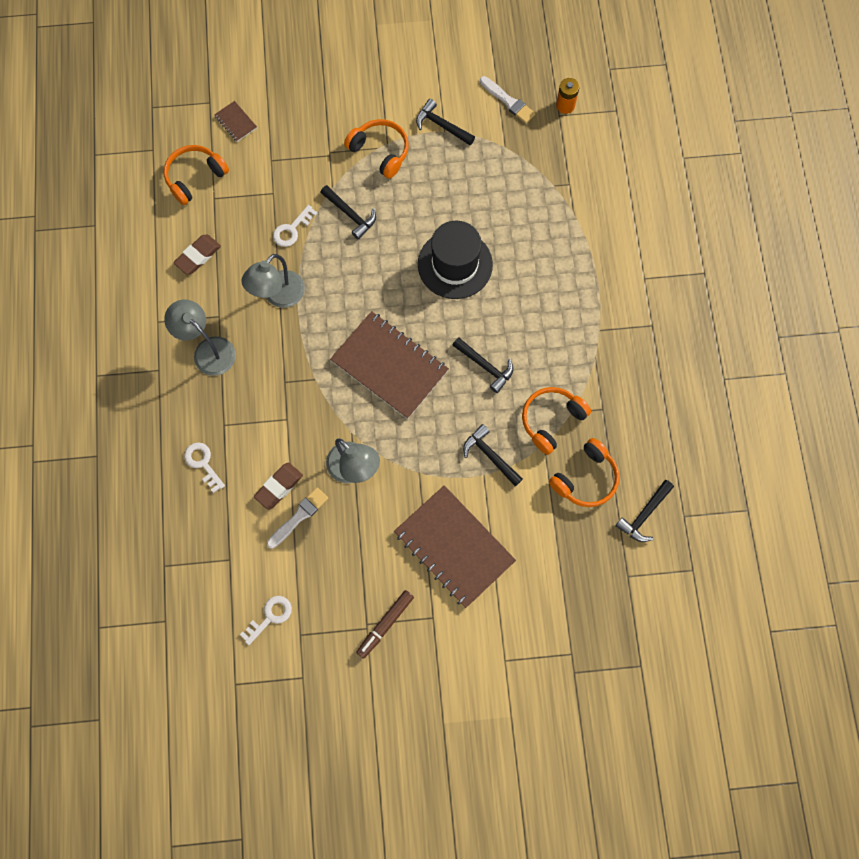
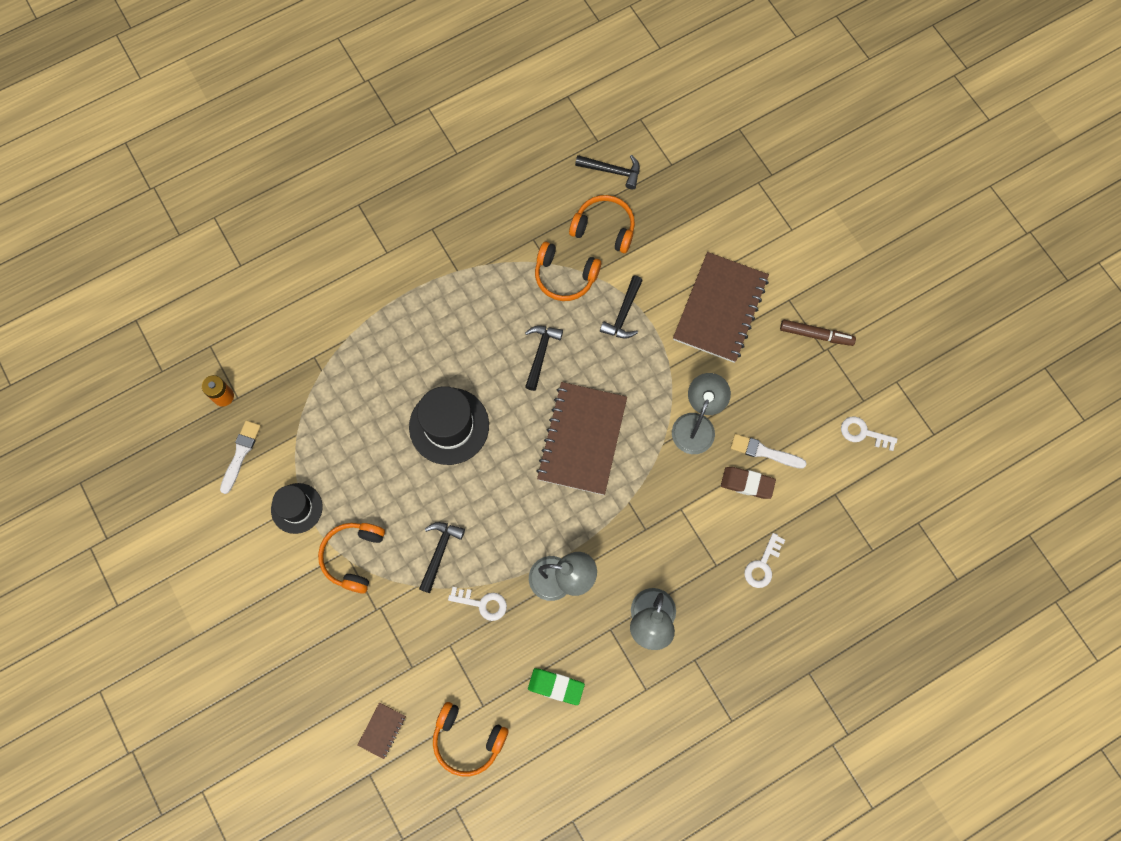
camera: 115 degrees left, 0 degrees up
brown eraser [173,235,221,274] -> green eraser [528,668,585,705]
black hammer [416,99,475,145] -> black hat [271,483,323,534]

